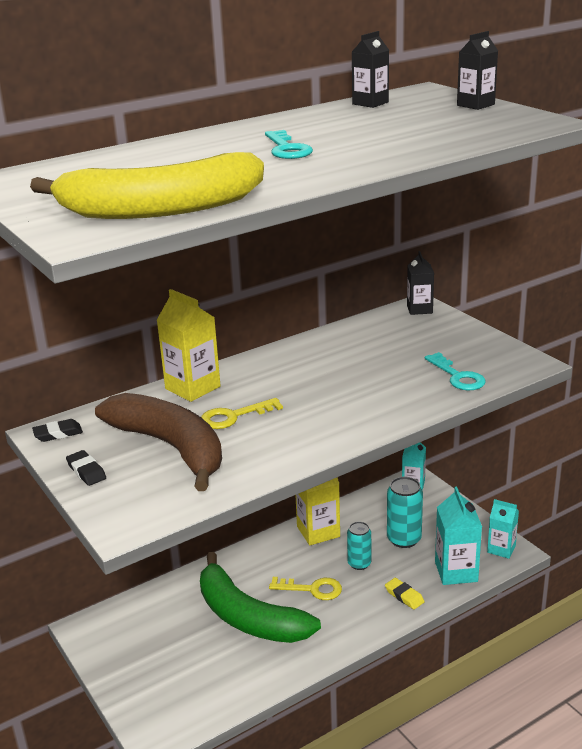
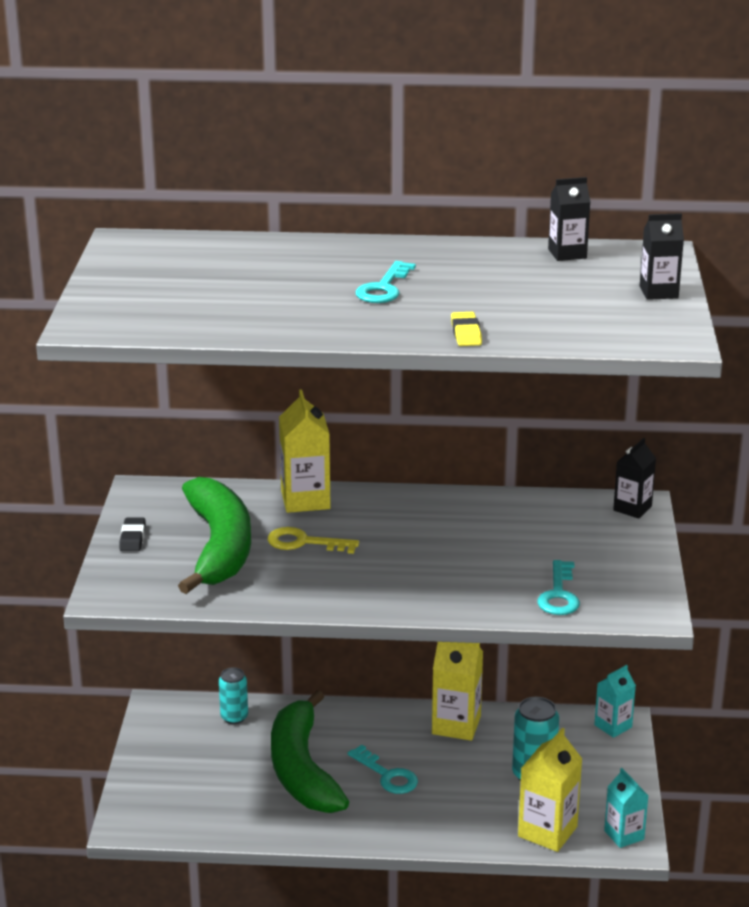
camera: 35 degrees right, 0 degrees up
yellow banana [30,152,264,219] -> none
black eraser [32,419,83,442] -> none
brown banana [95,393,222,491] -> green banana [178,477,251,594]
yellow key [269,577,342,600] -> turquoise key [348,745,418,794]
turquoise can [347,522,371,570] -> turquoise can moved to [219,667,248,724]
yellow eraser [385,578,425,610] -> yellow eraser moved to [451,312,482,346]
turquoise carton [435,487,482,585] -> yellow carton [518,728,582,852]

